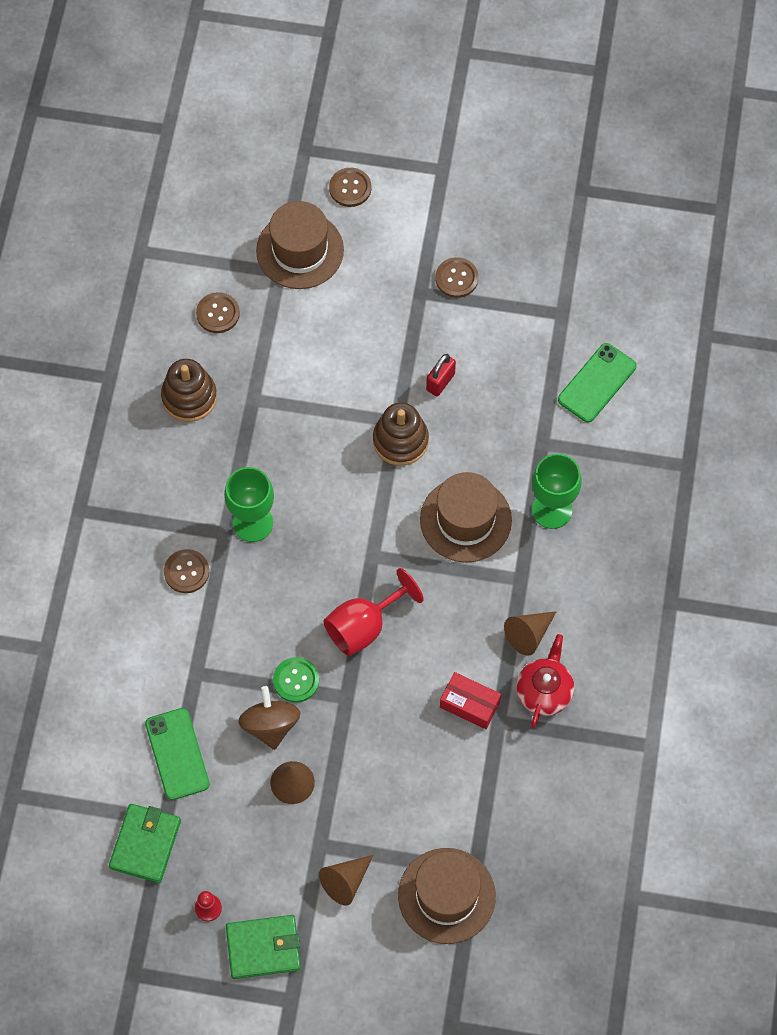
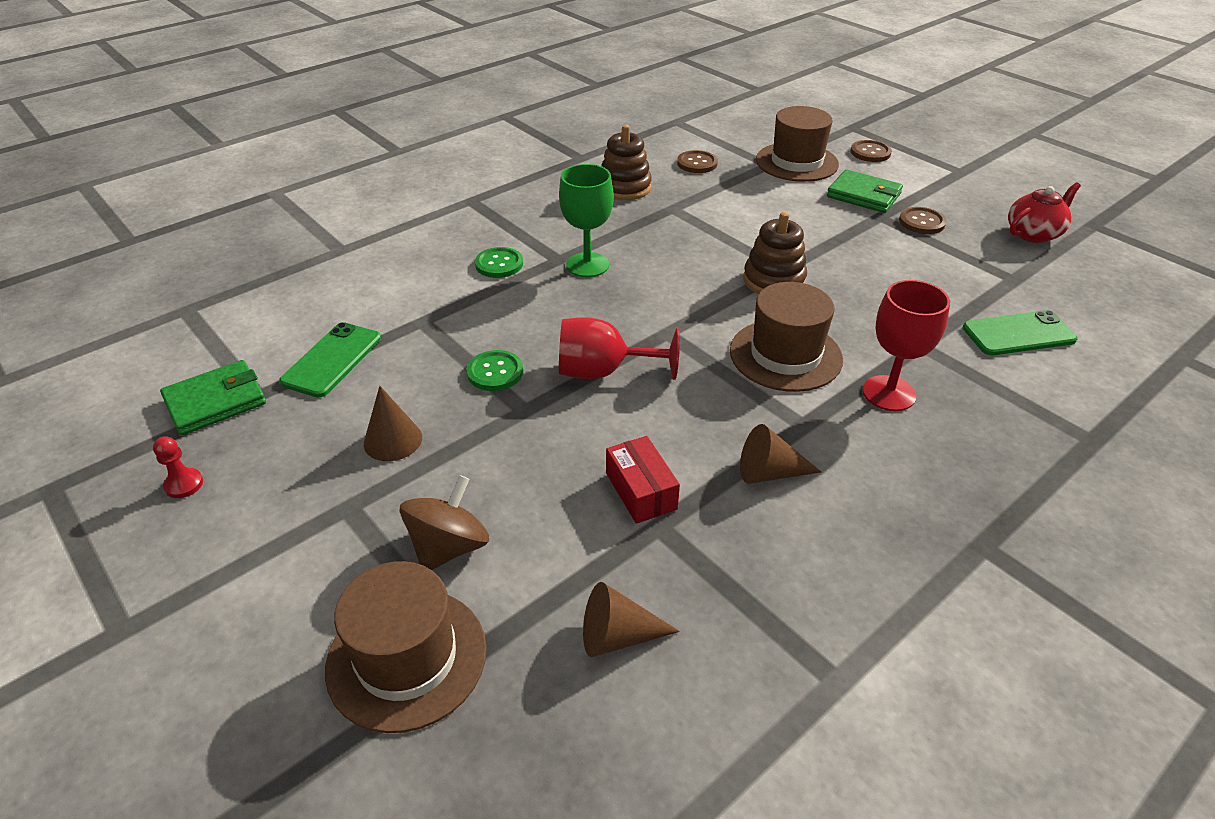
camera: 40 degrees right, 25 degrees down
brown button [164,549,209,593] -> green button [475,247,523,278]
green wallet [226,915,301,979] -> green wallet moved to [827,169,903,213]
brown spinning top [238,686,301,750] -> brown spinning top moved to [400,475,489,570]
brown cone [319,855,374,906] -> brown cone moved to [583,582,680,657]
red padlock [426,354,456,396] -> none
red teapot [516,634,574,728] -> red teapot moved to [1008,182,1081,243]
green goblet [532,454,582,529] -> red goblet [863,280,950,411]

